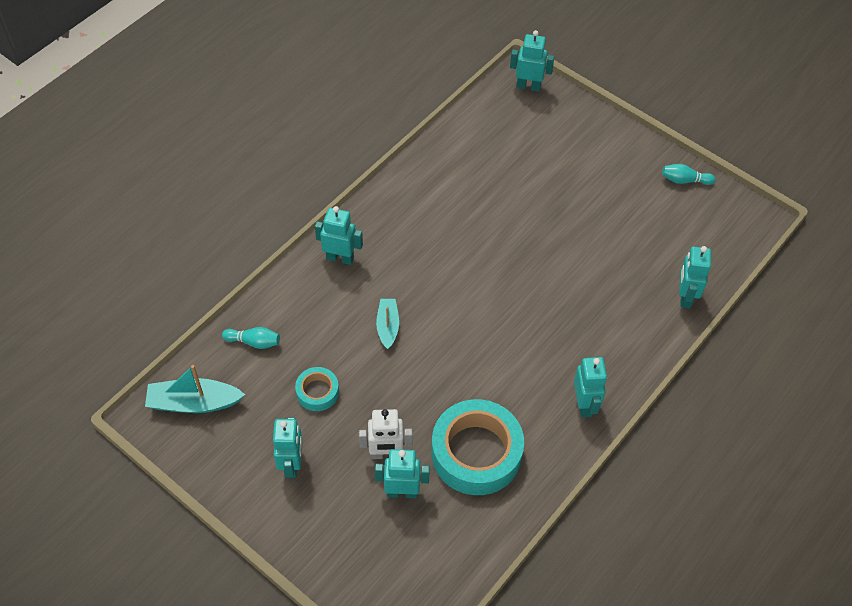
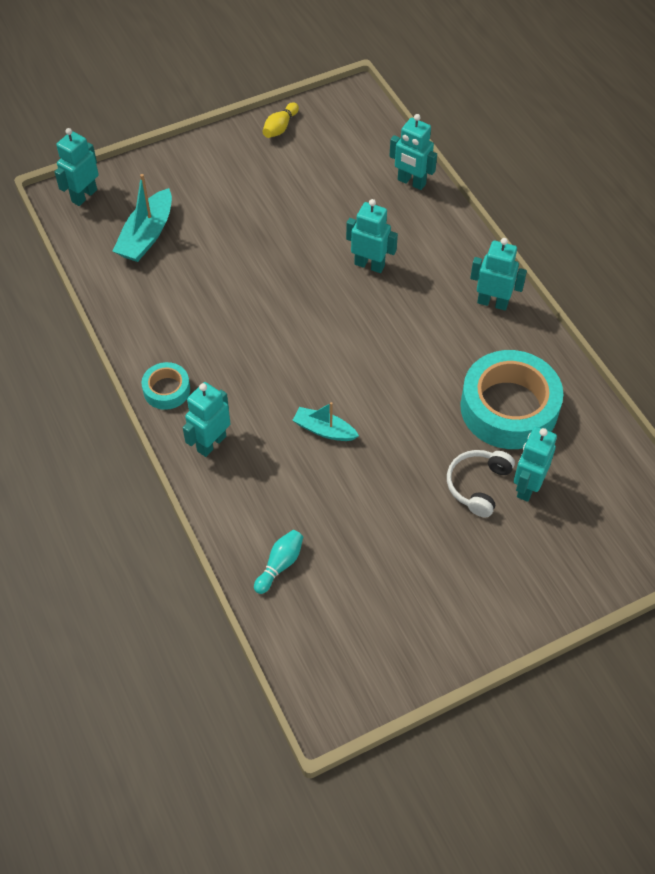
camera: 65 degrees left, 0 degrees up
turquoise boat [145,365,245,413] -> turquoise boat moved to [113,174,172,262]
turquoise robot [273,417,303,478] -> turquoise robot moved to [346,199,398,273]
turquoise tape [295,367,339,411] -> turquoise tape moved to [142,362,190,410]
white robot [359,409,413,459] -> white headphones [447,450,515,517]
turquoise bowling pin [662,164,715,185] -> yellow bowling pin [263,102,299,138]

